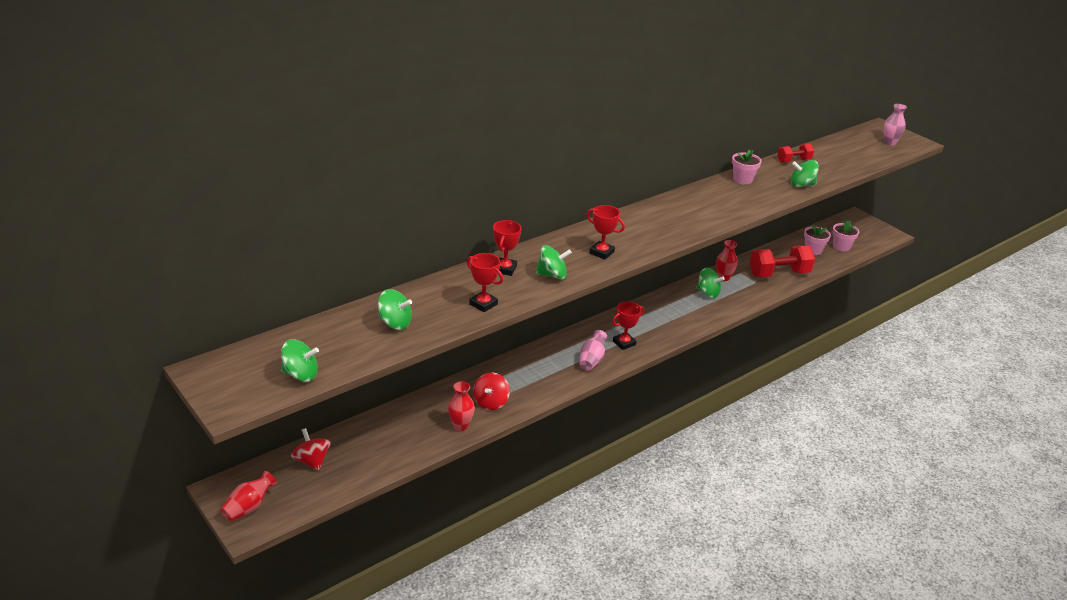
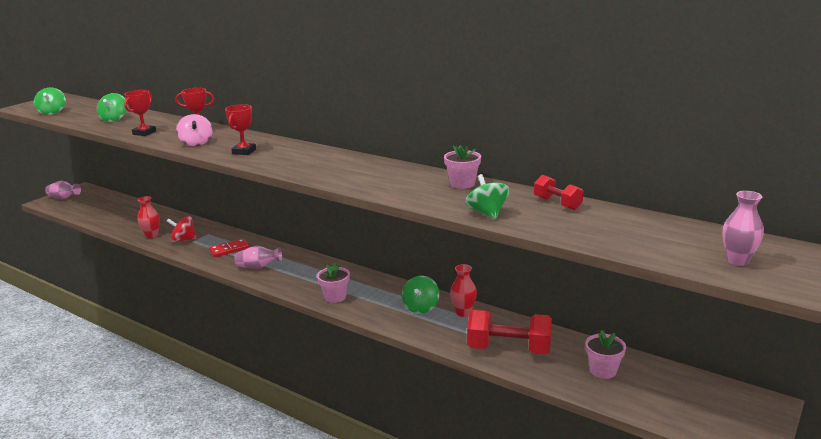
camera: 75 degrees right, 10 degrees down
red vase [221,471,277,521] -> pink vase [45,181,81,199]
red spinning top [291,428,331,471] -> none
green spinning top [536,245,572,279] -> pink spinning top [176,114,213,146]
red trophy [612,301,644,350] -> none
red dumbbell [750,245,815,277] -> red dumbbell turned 45 degrees counterclockwise [467,309,552,355]
pink flower pot [833,220,859,252] -> pink flower pot moved to [317,262,350,303]
none -> red domino [209,239,249,257]

